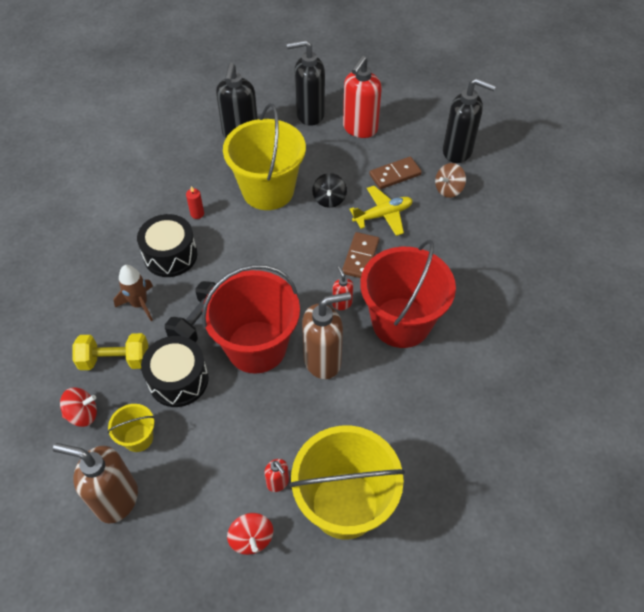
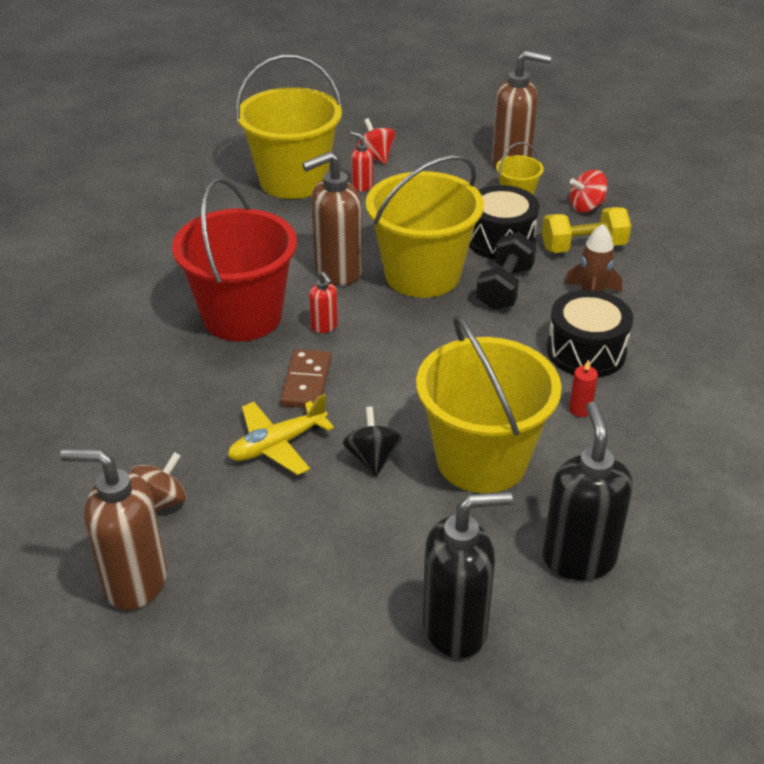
camera: 170 degrees right, 15 degrees down
red bucket [202,265,300,374] -> yellow bucket [366,155,484,298]
red soap dispenser [343,56,382,138] -> none
brown domino [369,157,422,189] -> none
black soap dispenser [443,78,496,163] -> brown soap dispenser [60,448,167,610]

